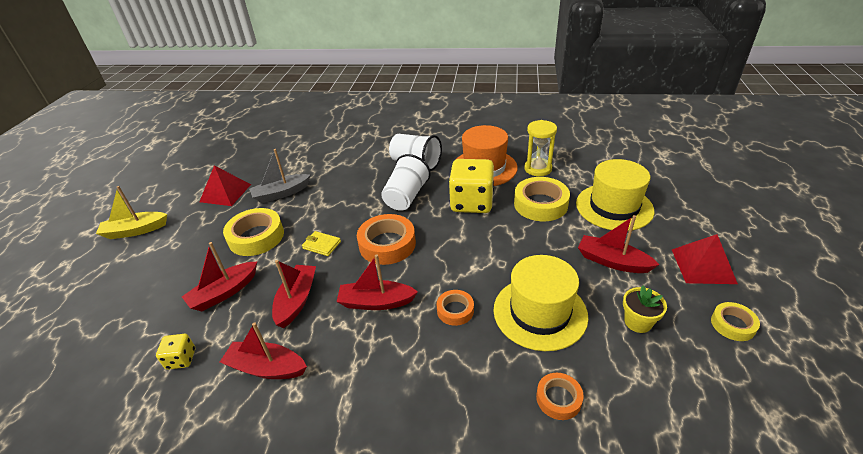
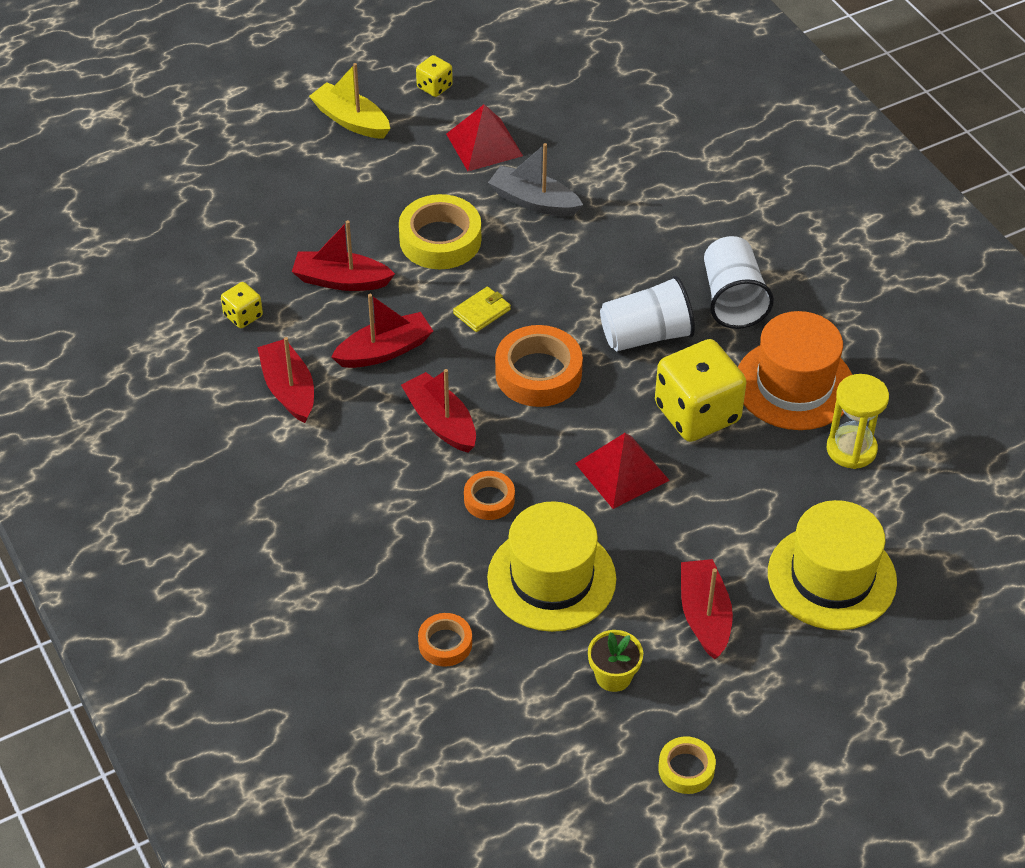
camera: 50 degrees right, 10 degrees up
yellow wallet [302,231,341,256] -> yellow wallet turned 60 degrees clockwise [453,286,511,332]
yellow tape [514,177,570,221] -> none
red pyramid [672,234,738,284] -> red pyramid moved to [575,433,670,509]
none -> yellow dice [416,55,453,97]

